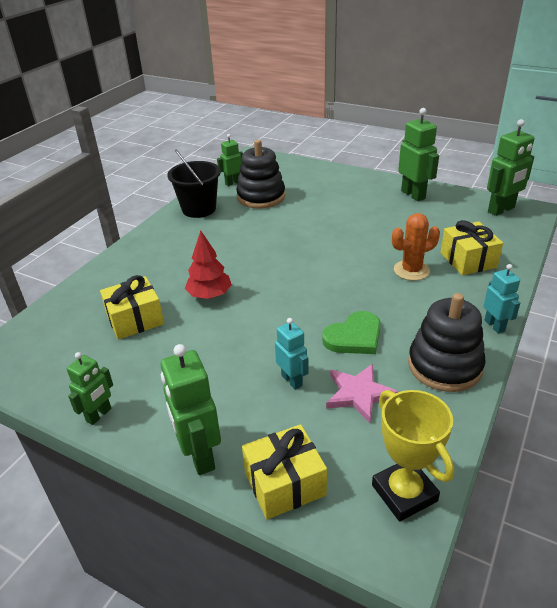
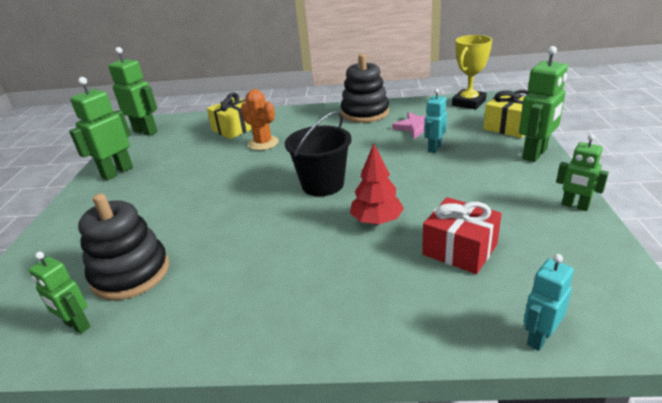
camera: 115 degrees left, 5 degrees down
green robot [67,352,113,425] -> green robot turned 150 degrees counterclockwise [556,134,609,211]
yellow gift [100,275,164,340] -> red gift [422,197,502,274]
black bucket [167,150,221,218] -> black bucket moved to [285,111,352,196]
green heart [322,311,381,354] -> none
turquoise robot [483,264,520,333] -> turquoise robot moved to [523,254,574,351]

